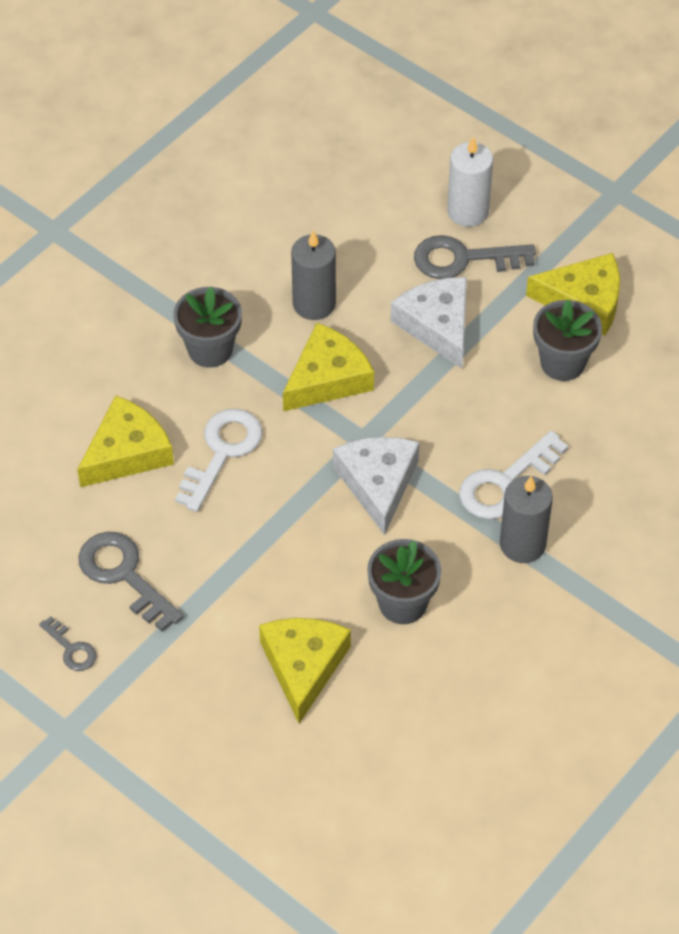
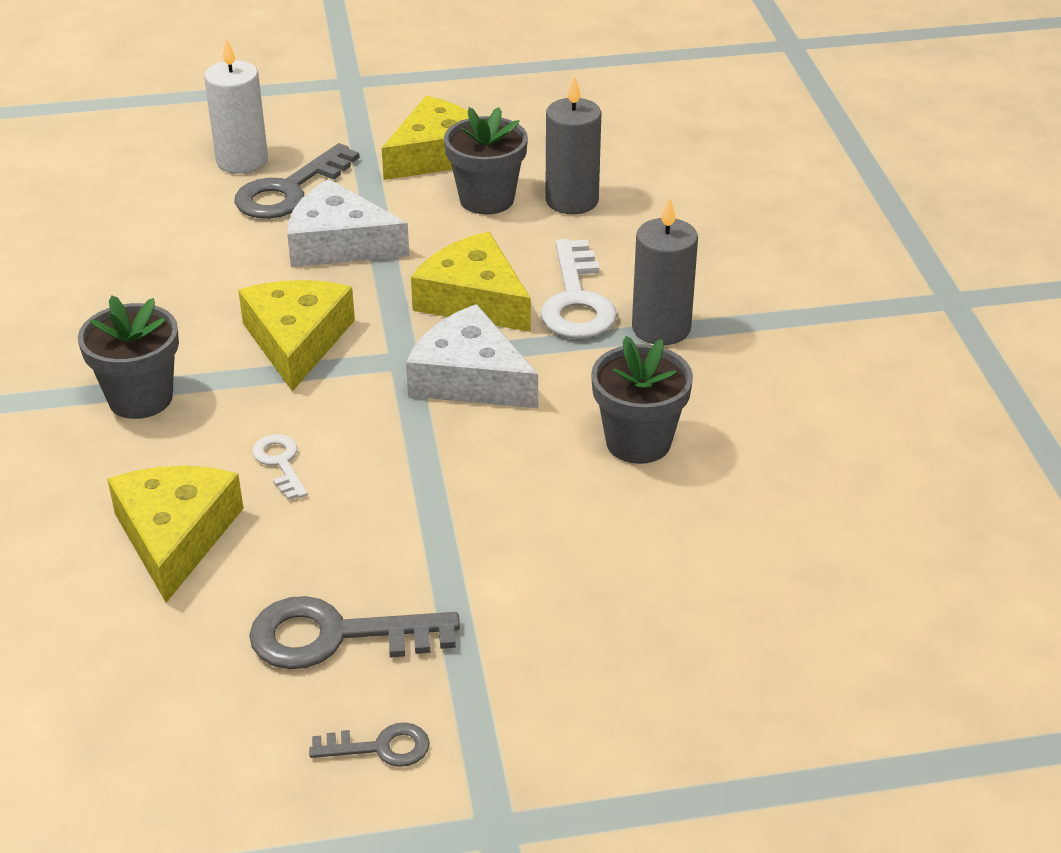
camera: 50 degrees left, 15 degrees down
white key [175,408,263,512] -> white key [252,434,308,500], size x0.54
yellow cheese [259,618,351,724] -> yellow cheese moved to [411,232,531,332]
grey candle [291,231,336,320] -> grey candle moved to [545,76,601,214]

